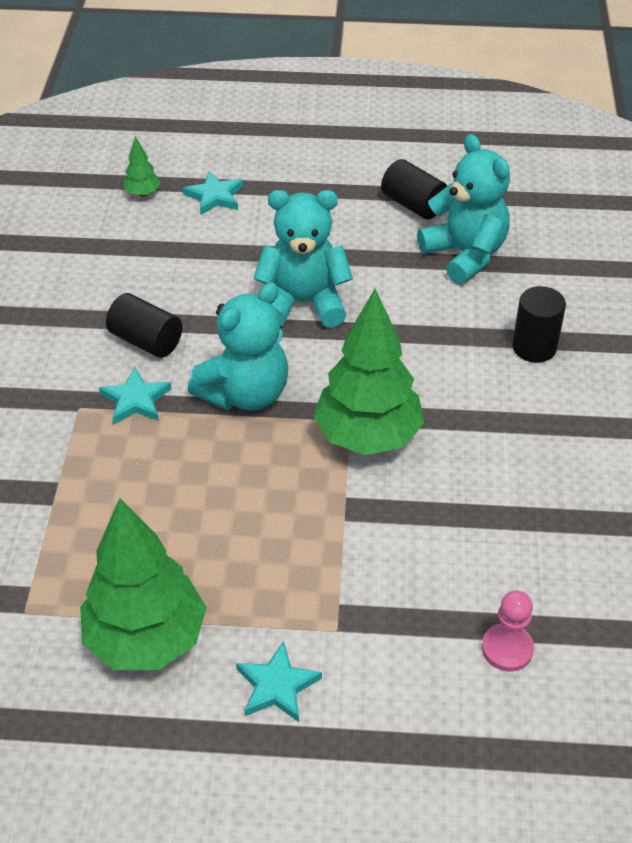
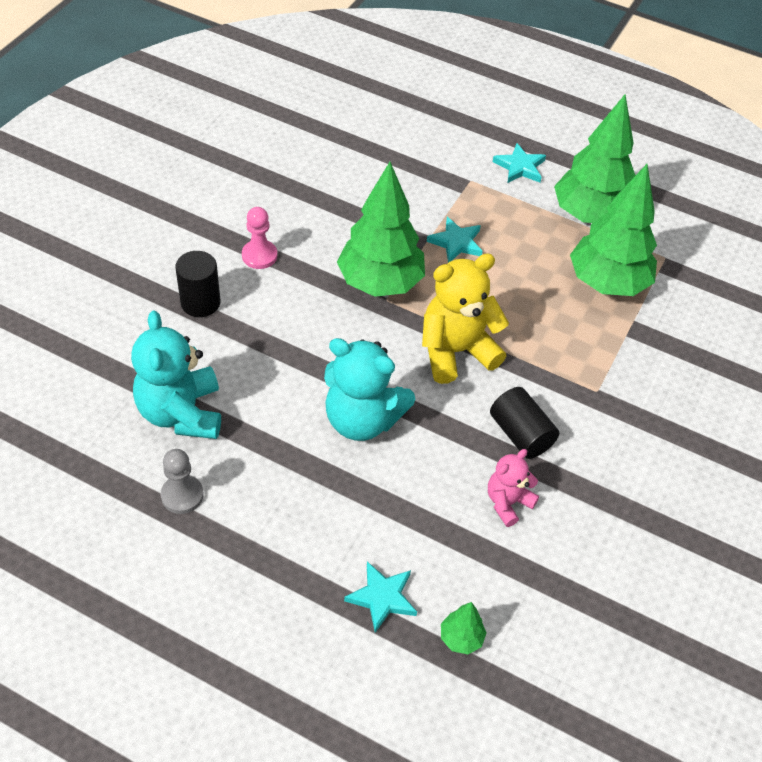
camera: 160 degrees left, 5 degrees up
turquoise star [99,367,171,424] -> turquoise star moved to [427,217,483,263]
turquoise teddy bear [187,282,288,411] -> yellow teddy bear [422,253,509,384]
black cylinder [381,159,447,220] -> grey pawn [161,449,204,514]
pink pawn [482,591,534,671] -> pink pawn moved to [242,207,277,269]
none -> pink teddy bear [488,449,539,527]
none -> green tree [570,164,657,296]

